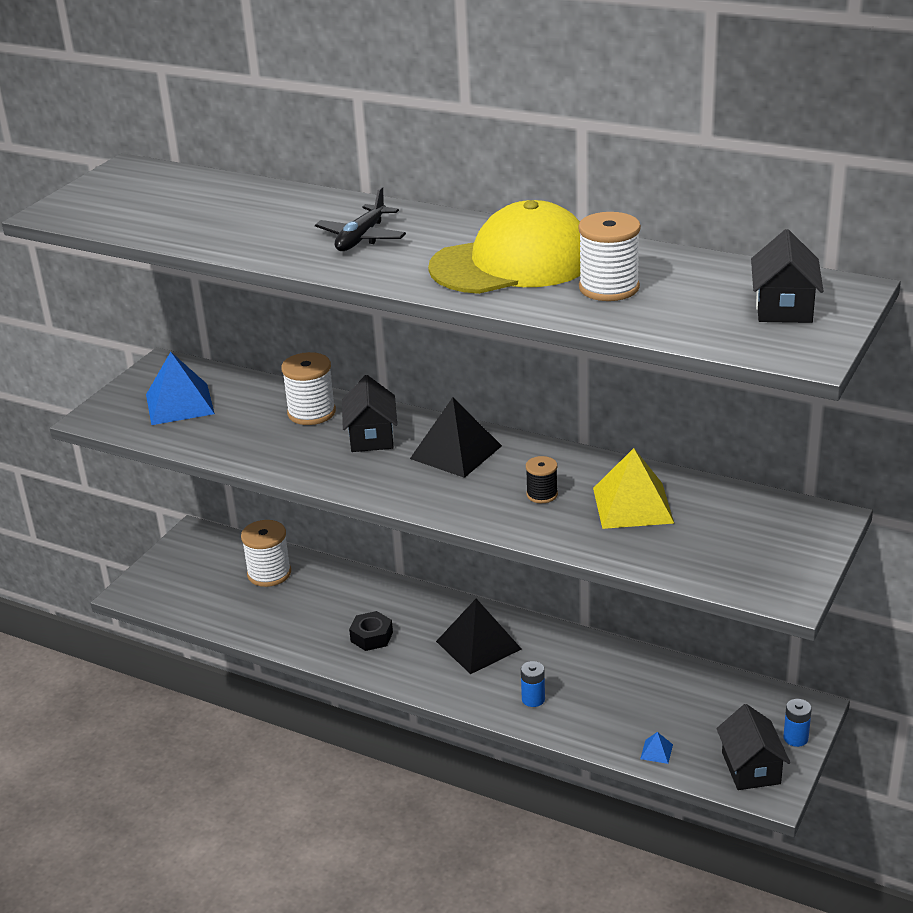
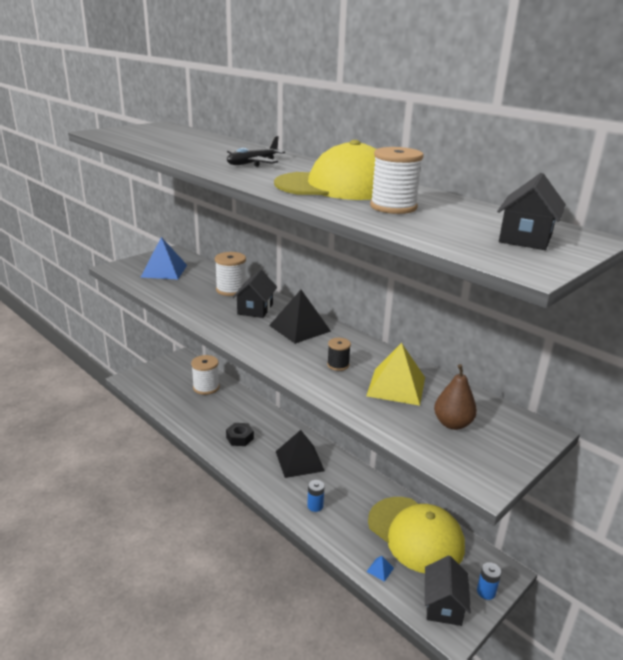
camera: 15 degrees right, 5 degrees down
none -> yellow cap [368,497,465,573]
none -> brown pear [434,364,477,430]

